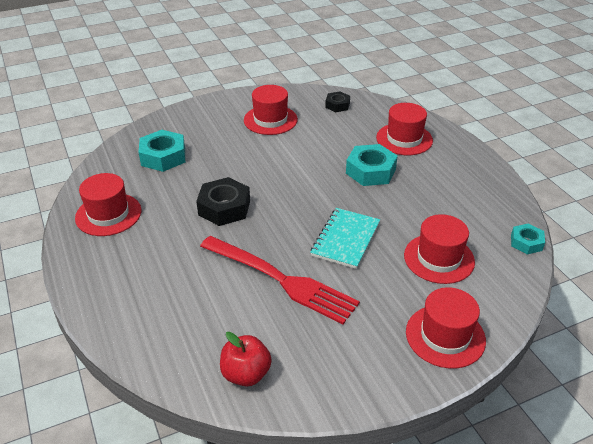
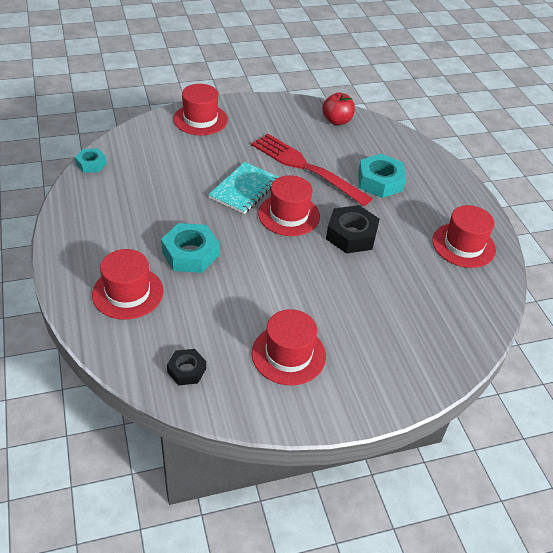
camera: 175 degrees left, 5 degrees up
turquoise nut [139,130,185,172] -> turquoise nut moved to [358,154,406,198]
red hat [404,214,475,284] -> red hat moved to [258,175,320,236]

